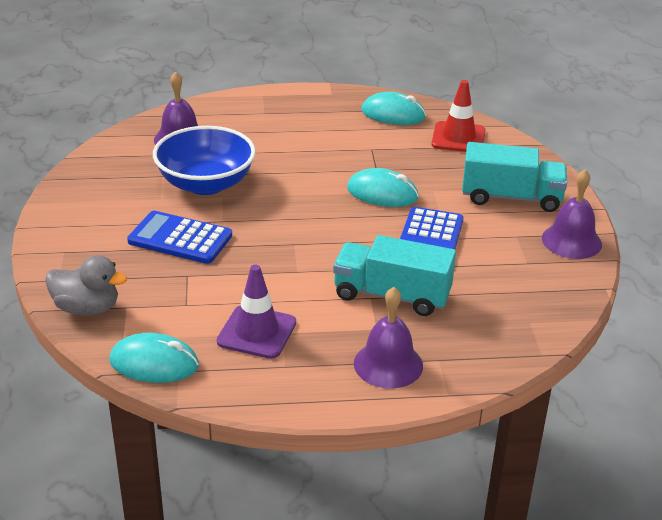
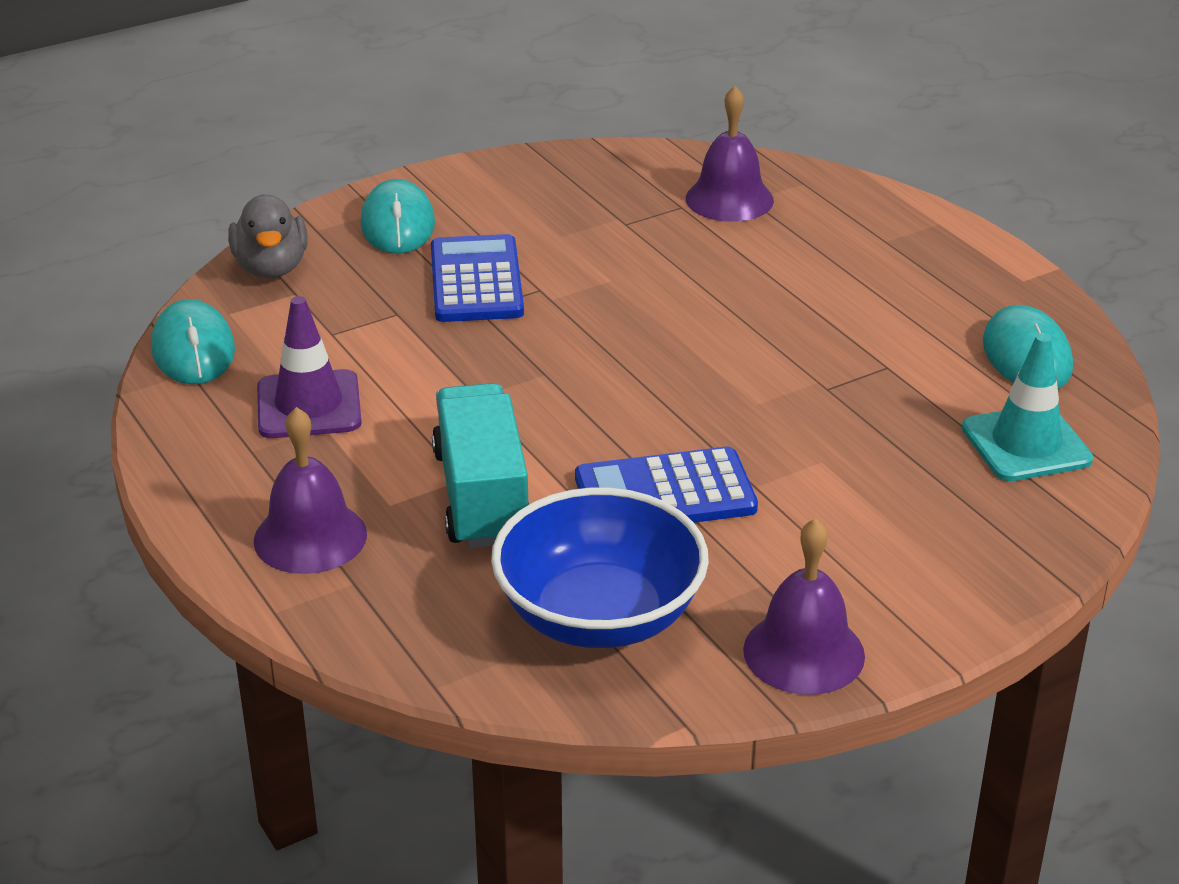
camera: 65 degrees right, 0 degrees up
blue bowl [153,126,256,195] -> blue bowl moved to [491,487,709,648]
turquoise mouse [347,168,418,207] -> turquoise mouse moved to [360,179,435,254]
red traffic cone [432,80,486,152] -> turquoise traffic cone [962,333,1093,481]
turquoise truck [462,142,567,212] -> none

